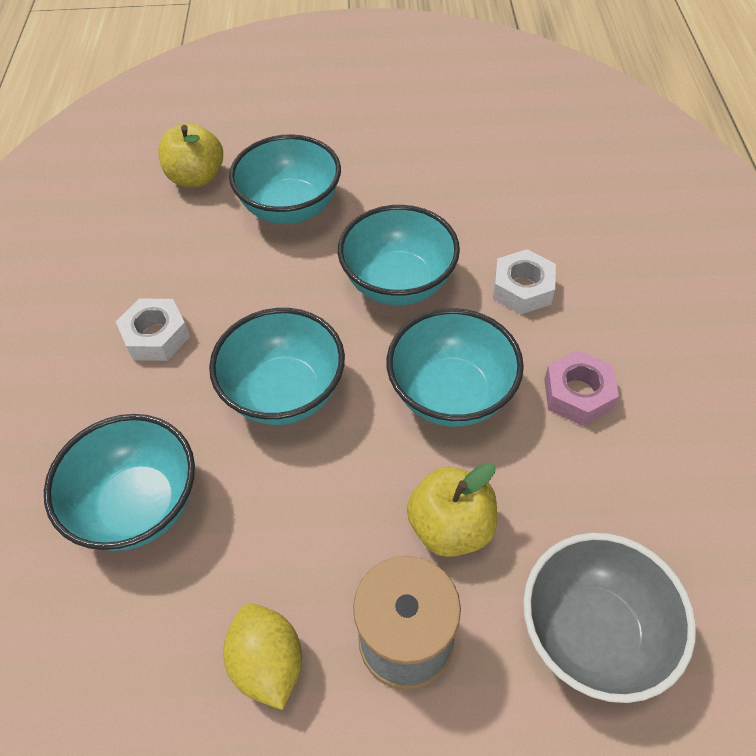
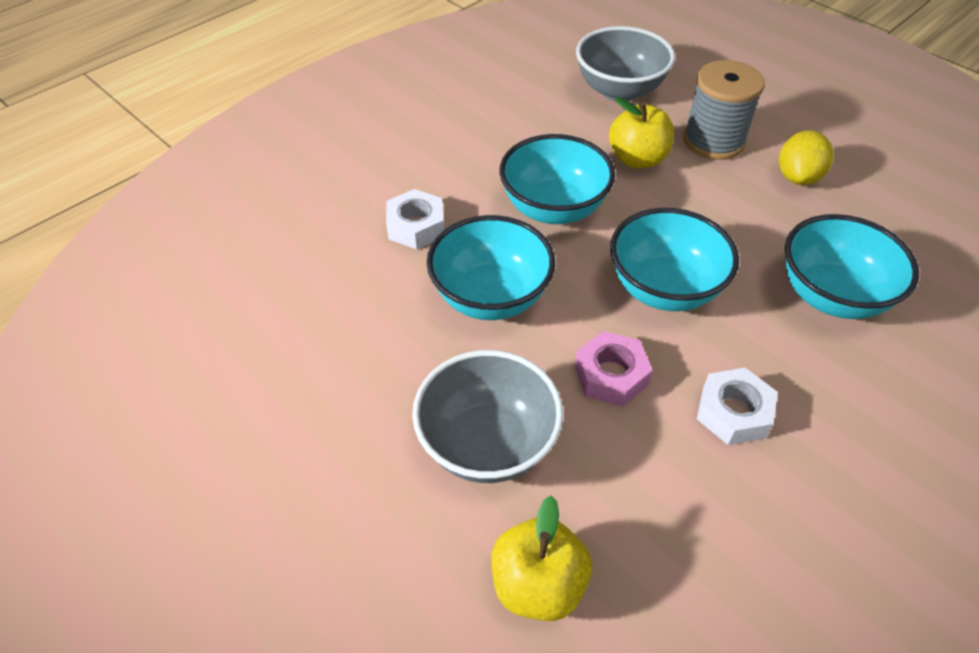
camera: 135 degrees left, 5 degrees down
turquoise bowl [229,134,341,224] -> grey bowl [412,350,563,483]
pink nut [544,350,619,426] -> pink nut moved to [575,331,653,406]

